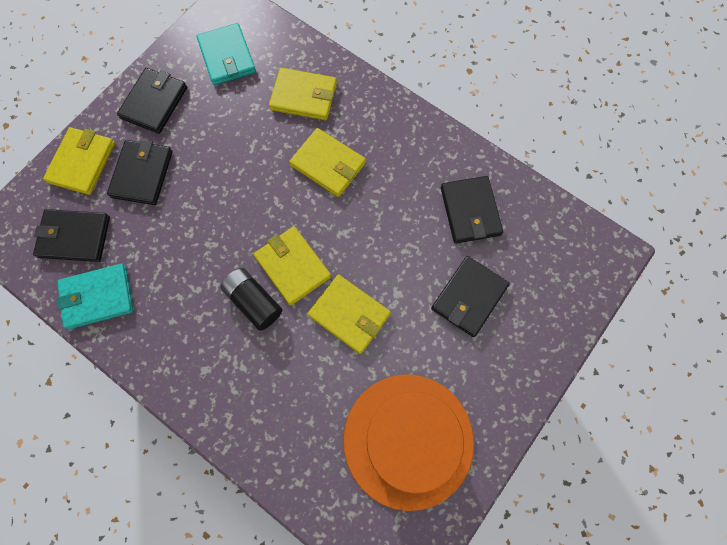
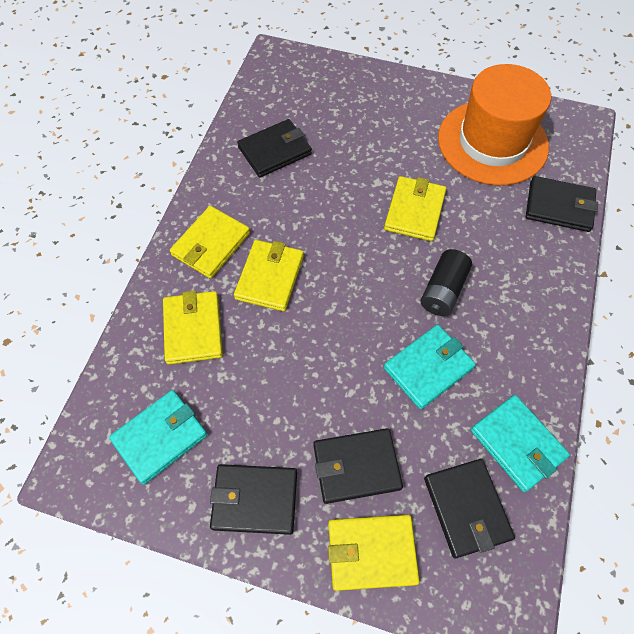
camera: 110 degrees left, 10 degrees down
yellow wallet [254,226,331,306] -> yellow wallet moved to [170,206,250,279]
black wallet [431,256,510,337] -> black wallet moved to [526,176,598,232]
none -> turquoise wallet [384,325,476,409]

